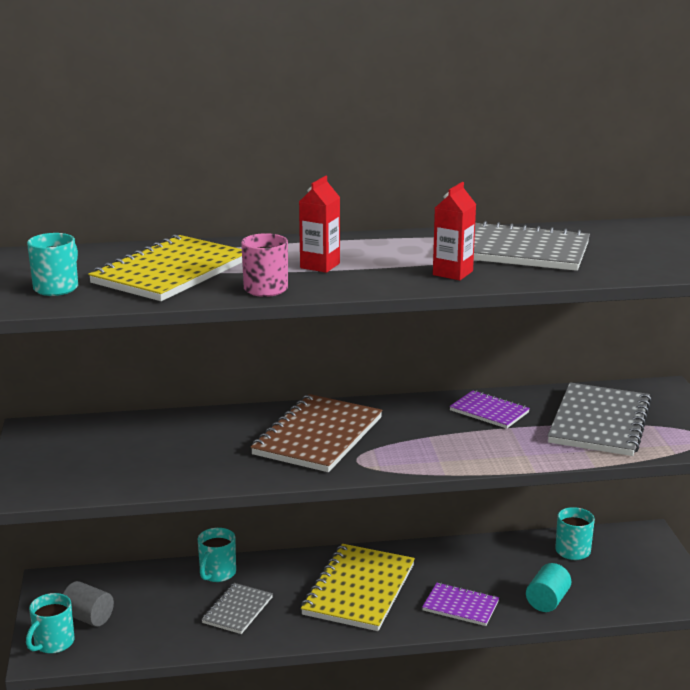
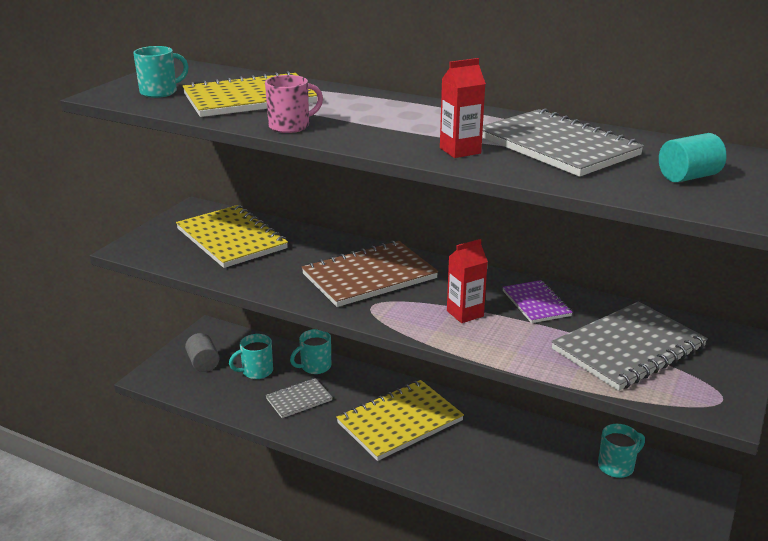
camera: 35 degrees right, 5 degrees up
turquoise mug [26,593,75,654] -> turquoise mug moved to [229,334,273,379]
red carton [299,176,340,273] -> red carton moved to [447,239,488,323]
purple notebook [422,583,499,626] -> none
turquoise cylinder [526,563,571,612] -> turquoise cylinder moved to [659,133,726,183]
none -> yellow notebook [176,205,288,268]

